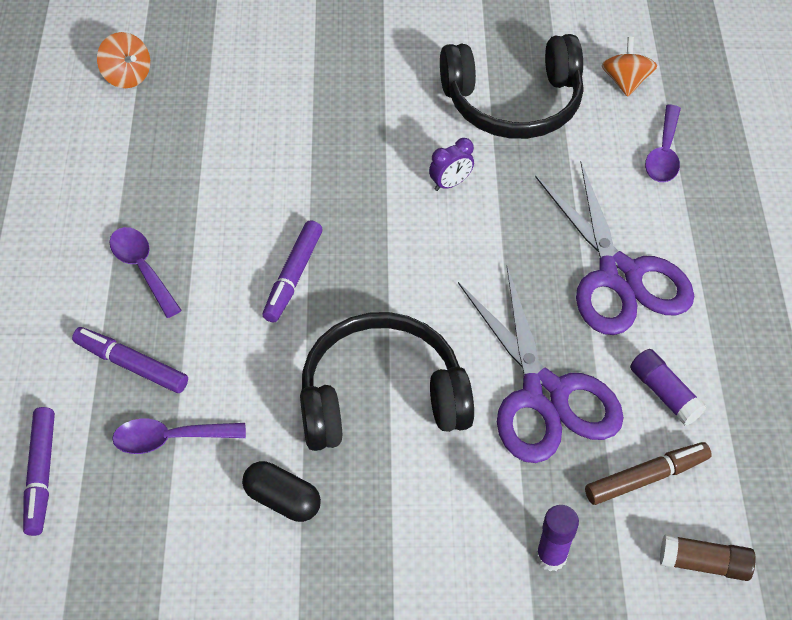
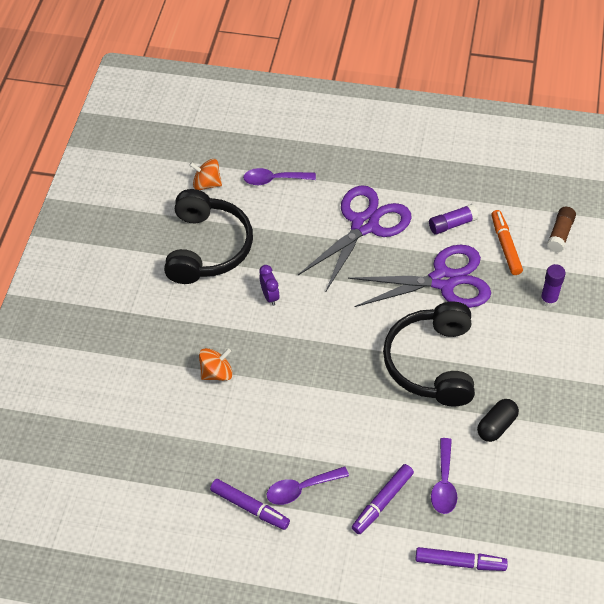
camera: 75 degrees left, 0 degrees up
orange spinning top [97,32,150,88] -> orange spinning top moved to [199,348,233,381]
purple marker [262,220,323,322] -> purple marker moved to [210,479,290,530]
purple scissors [535,162,694,335] -> purple scissors turned 45 degrees counterclockwise [298,185,412,291]
brown marker [585,442,712,505] -> orange marker [491,210,523,275]
purple spoon [645,105,681,182] -> purple spoon turned 150 degrees clockwise [243,168,316,185]

